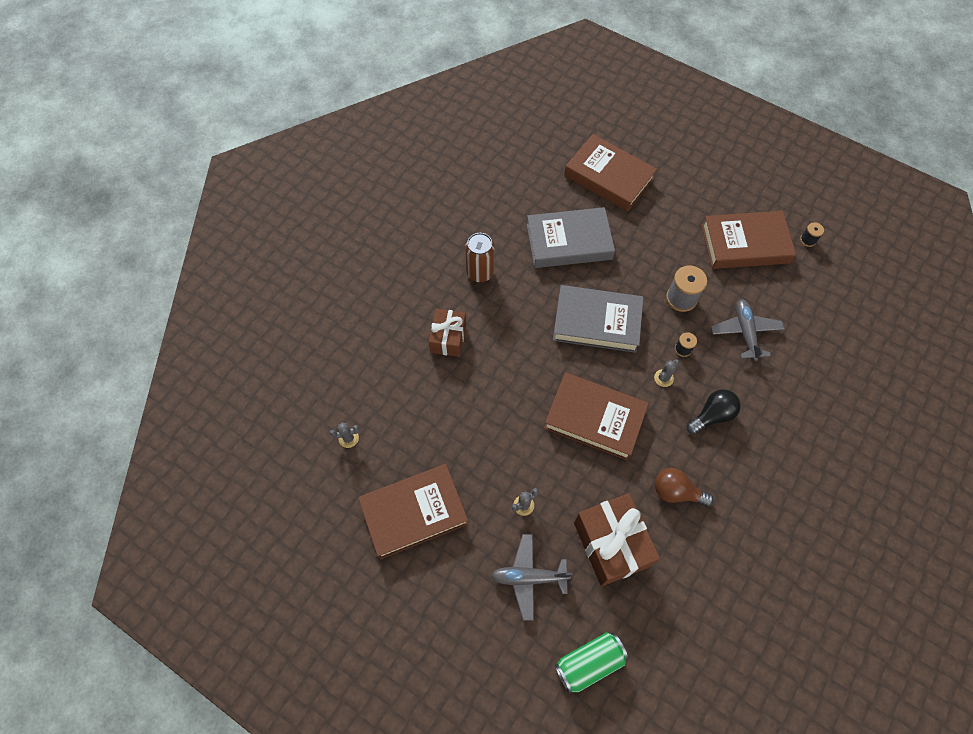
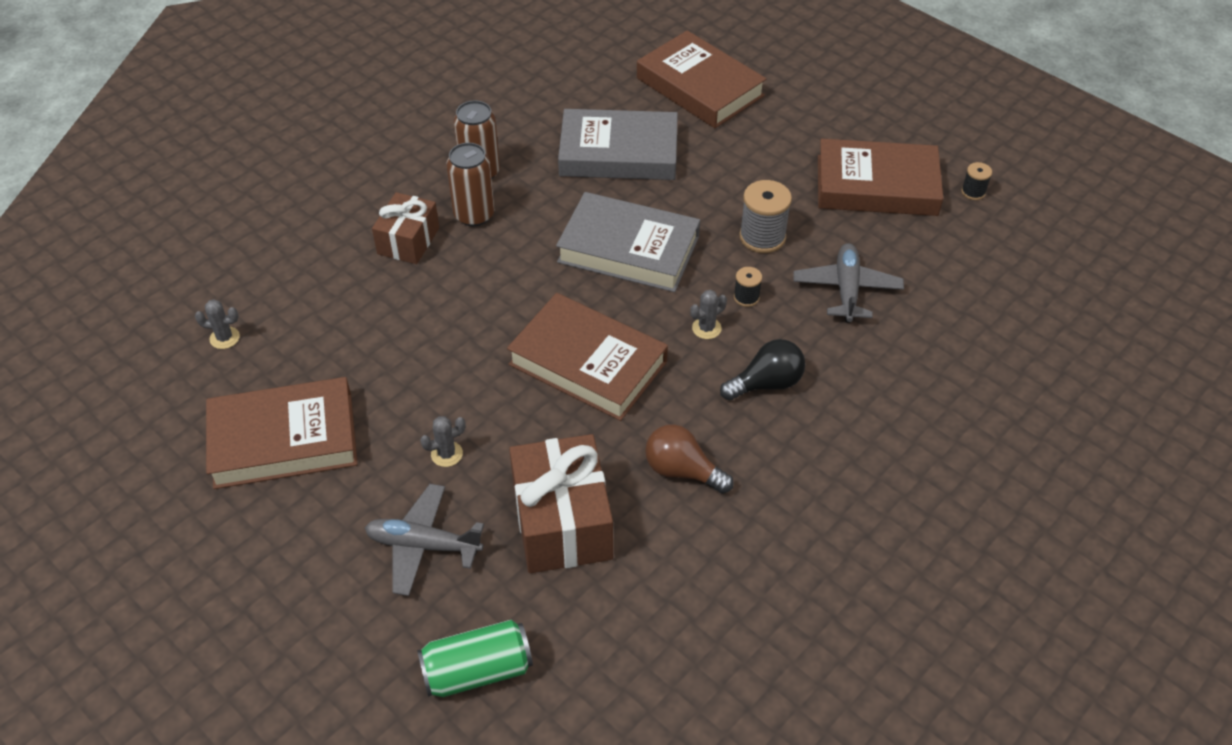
camera: 10 degrees right, 15 degrees down
none -> brown can [446,143,494,226]

